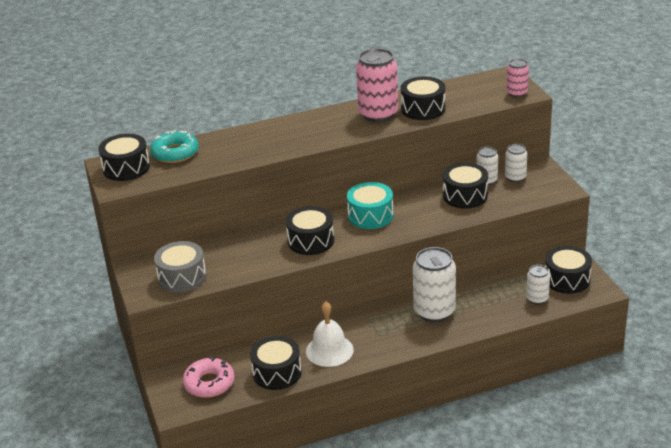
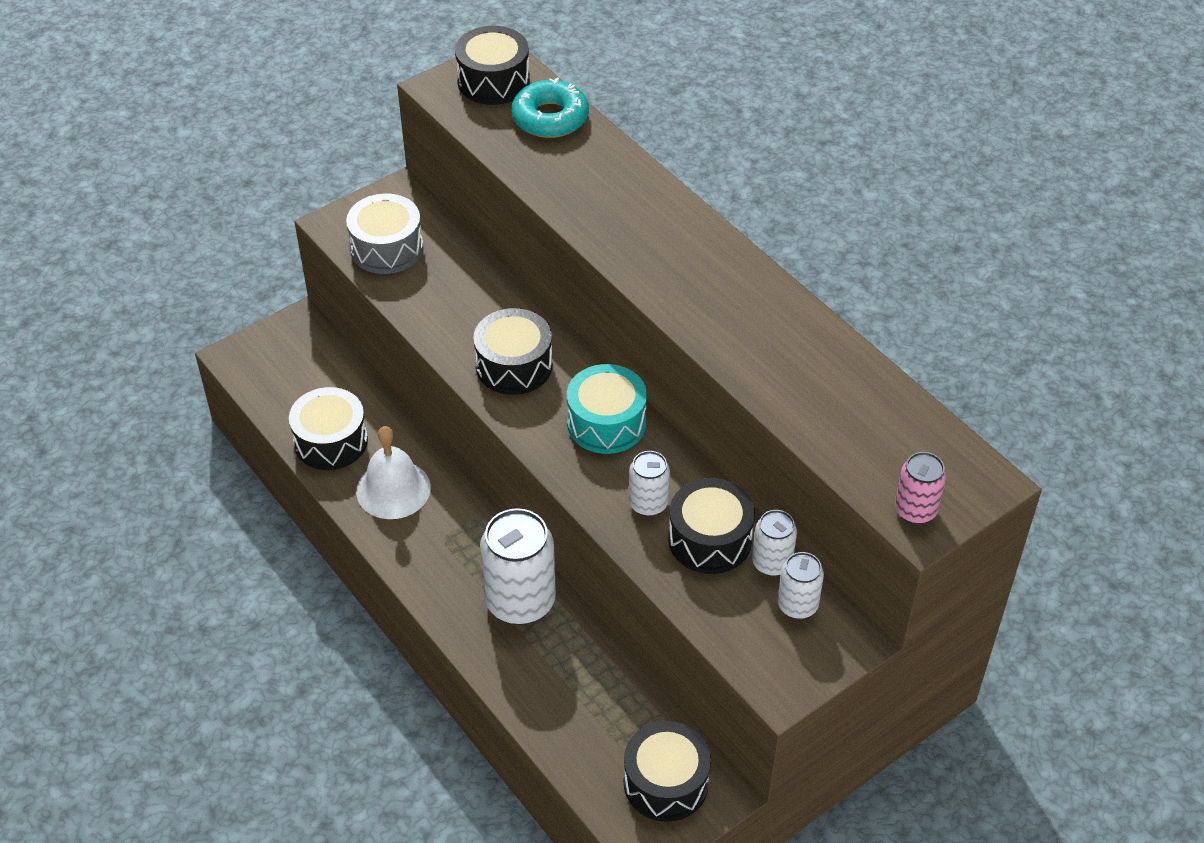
camera: 70 degrees right, 15 degrees up
pink donut [183,356,235,398] -> none
pink can [356,48,398,122] -> none
black drum [400,76,446,120] -> none
white can [526,265,550,305] -> white can moved to [629,451,670,516]

